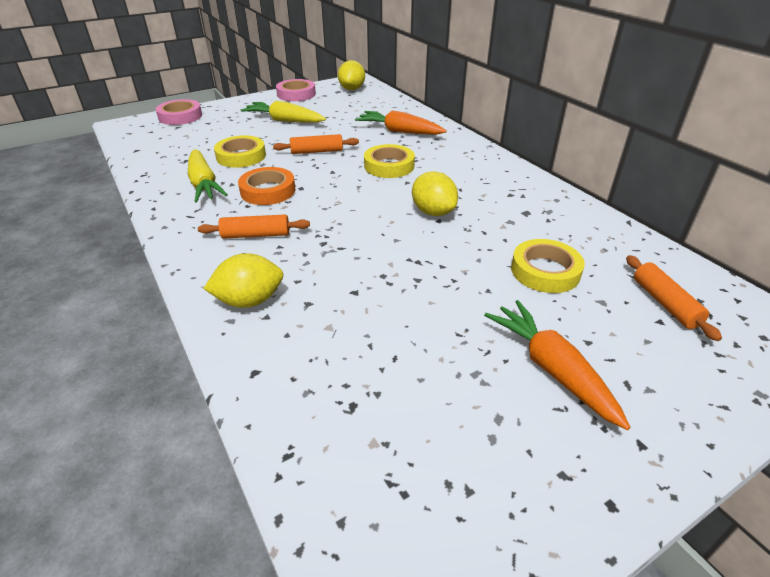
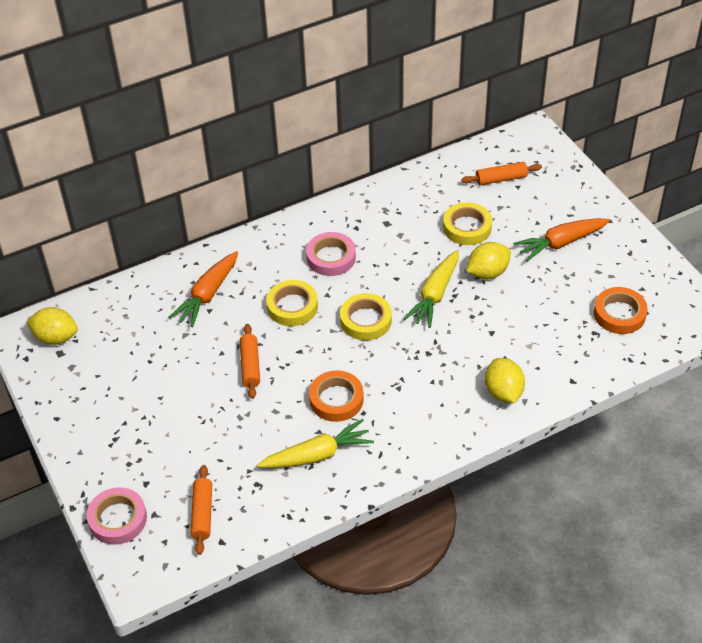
camera: 85 degrees left, 10 degrees up
orange rolling pin [198,214,310,239] -> orange rolling pin moved to [191,465,212,555]
yellow tape [214,135,266,168] -> yellow tape moved to [340,293,392,340]
yellow carrot [241,101,326,123] -> yellow carrot moved to [404,250,459,328]
pink tape [276,79,316,101] -> pink tape moved to [306,232,356,276]
yellow lemon [412,171,458,216] -> yellow lemon moved to [467,242,511,279]
none -> orange tape [594,287,648,334]

